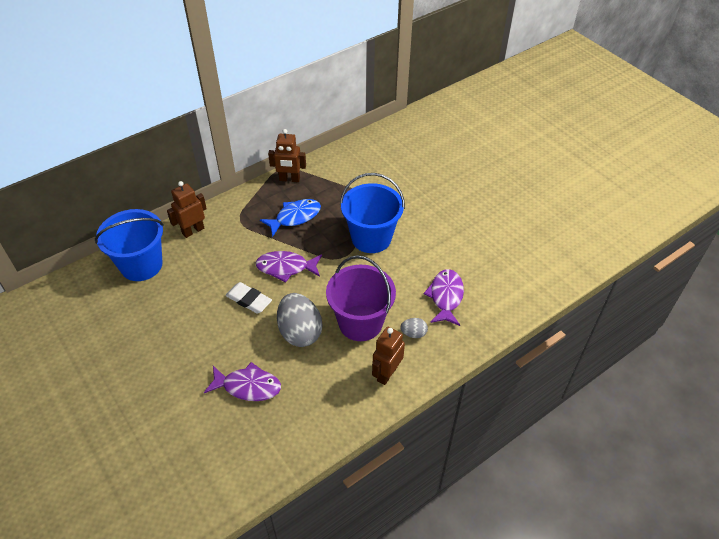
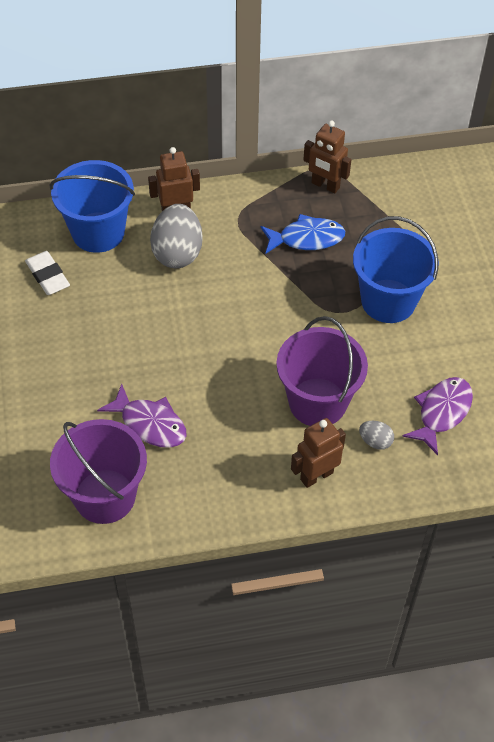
camera: 25 degrees right, 5 degrees up
white eraser [225,282,272,314] -> white eraser moved to [25,251,70,295]
purple fish [256,251,322,282] -> none
grey egg [277,293,322,347] -> grey egg moved to [150,204,203,268]
none -> purple bucket [50,419,147,524]

